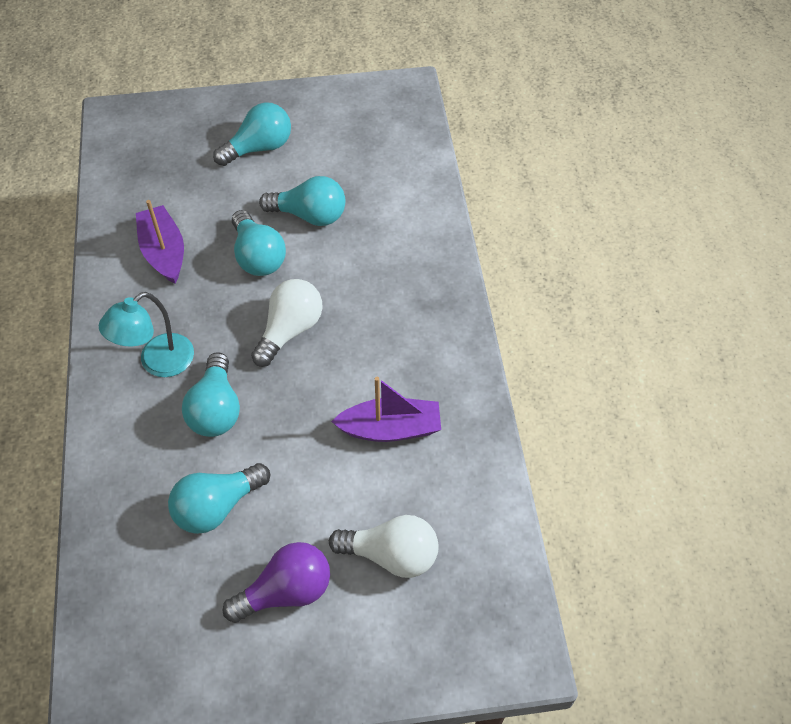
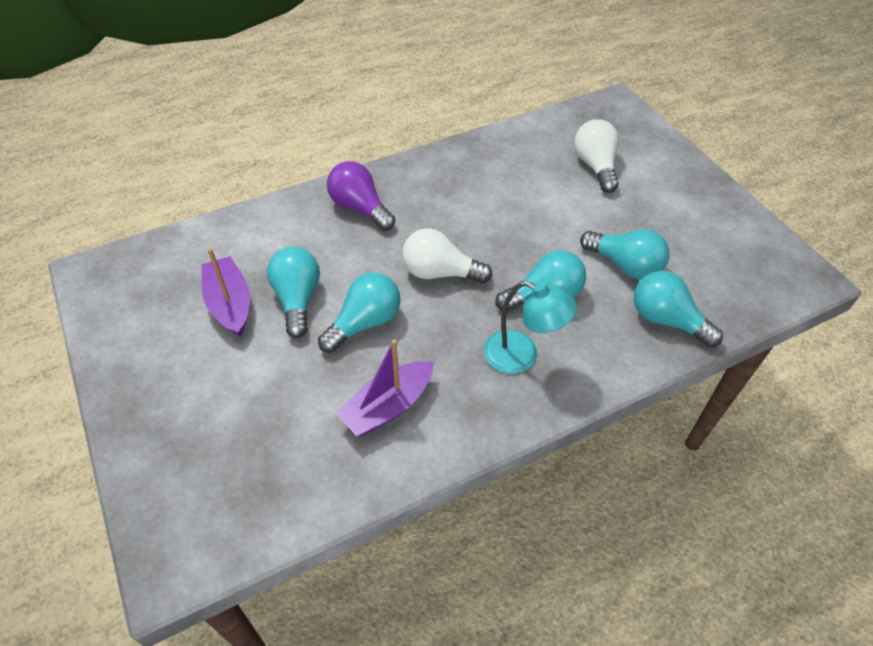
camera: 110 degrees left, 5 degrees down
turquoise light bulb [213,102,291,166] -> turquoise light bulb moved to [634,271,723,347]
purple light bulb [223,542,330,623] -> purple light bulb moved to [327,161,395,231]
purple boat [331,377,441,442] -> purple boat moved to [201,248,250,337]

